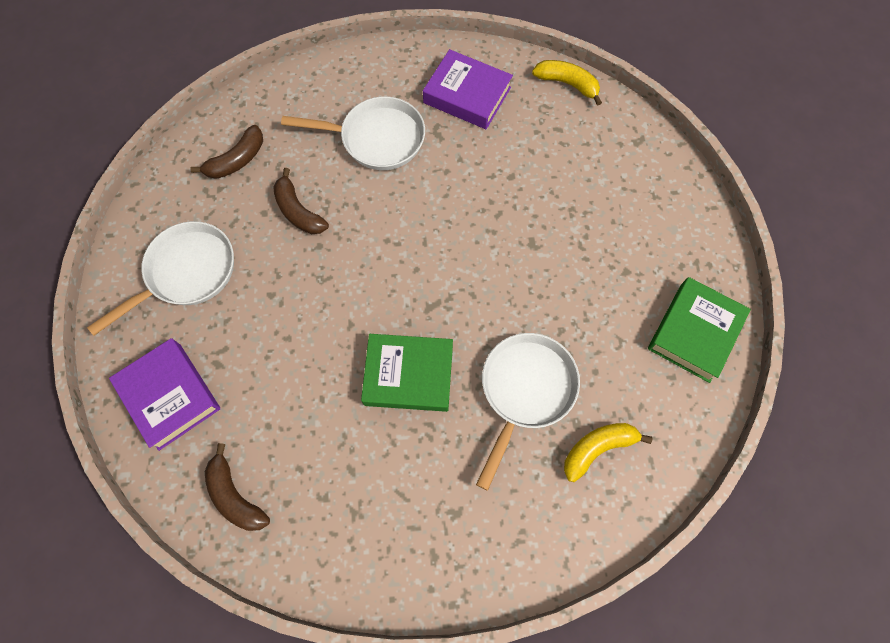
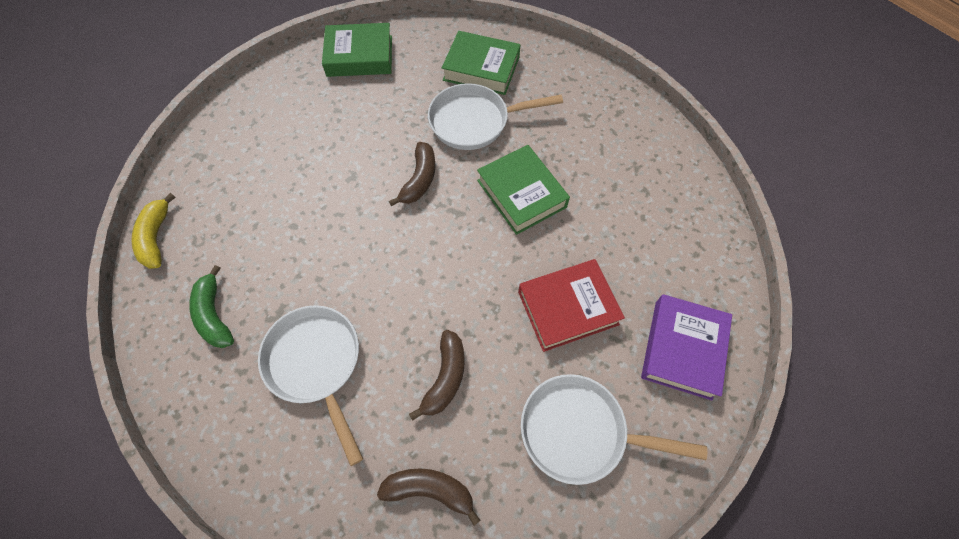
camera: 125 degrees left, 5 degrees down
brown banana [205,443,270,531] -> brown banana moved to [389,142,436,206]
purple book [423,49,513,129] -> green banana [190,265,234,348]
yellow banana [564,423,652,482] -> green book [442,31,521,95]
none -> red book [518,259,625,352]

